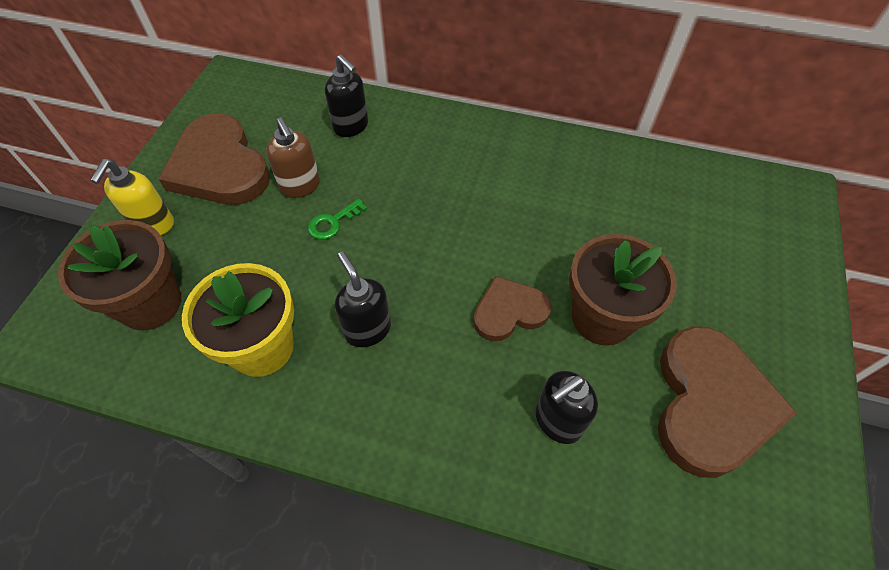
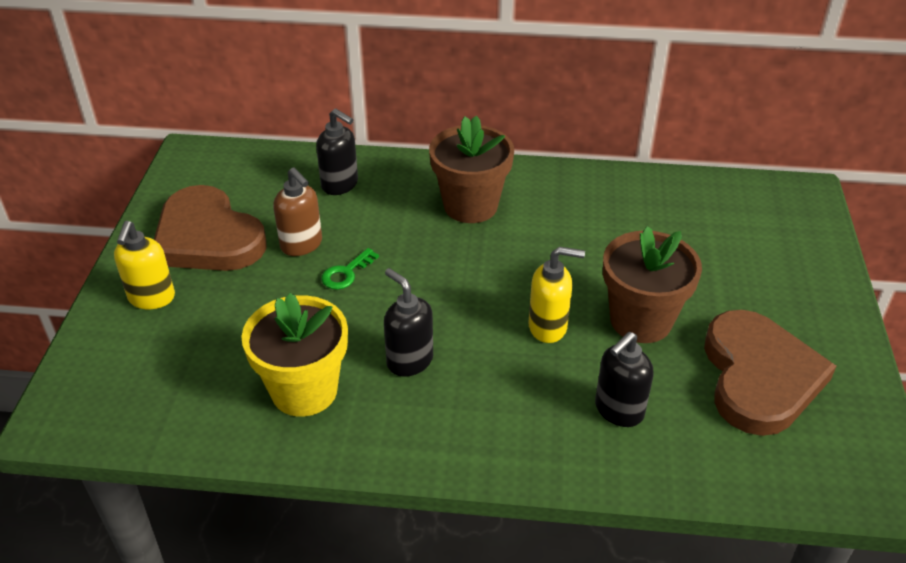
camera: 10 degrees left, 15 degrees down
brown flower pot [58,220,181,331] -> brown flower pot moved to [429,115,514,223]
brown heart [473,276,552,341] -> yellow soap dispenser [528,246,585,343]

